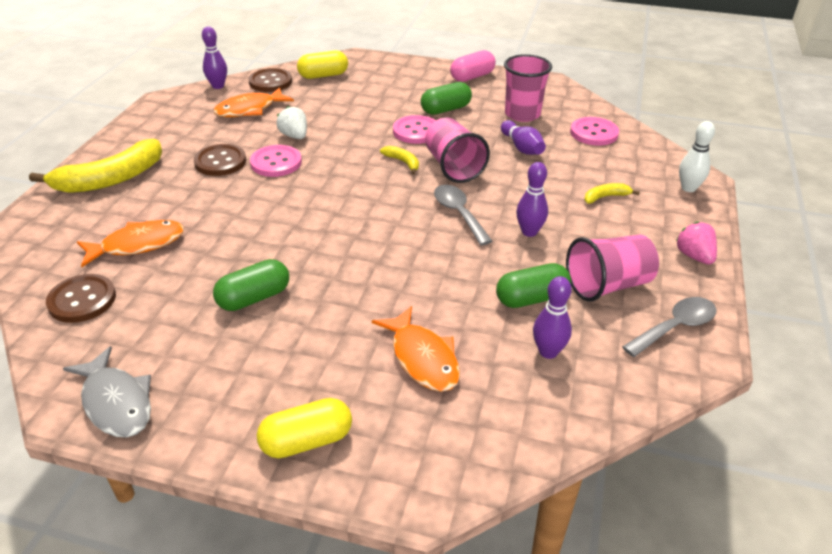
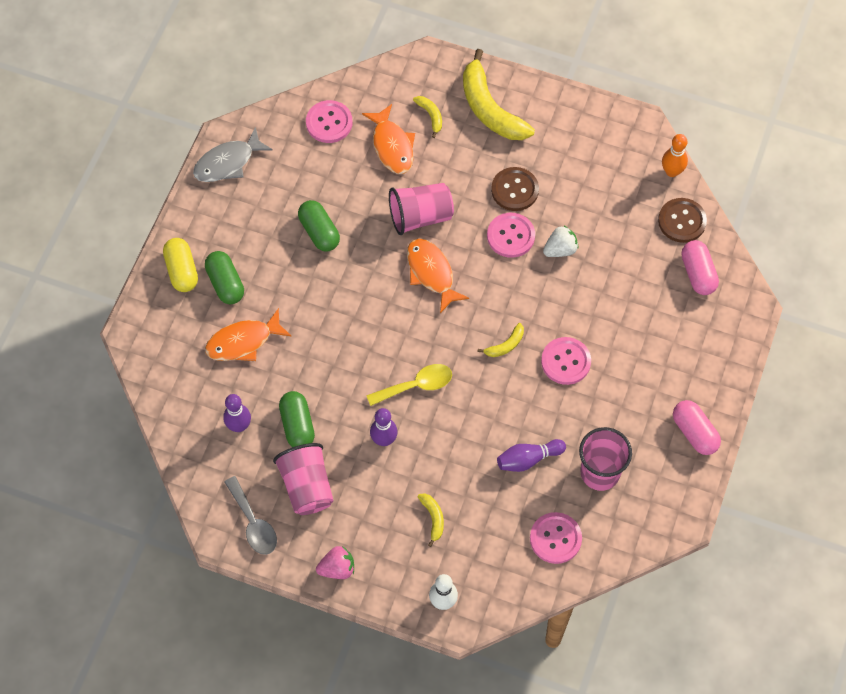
camera: 95 degrees right, 25 degrees up
brown button [46,274,116,323] -> pink button [306,100,352,143]
purple bowling pin [202,27,227,89] -> orange bowling pin [662,134,688,177]
orange fish [213,87,294,117] -> orange fish moved to [407,239,469,313]
yellow capsule [297,51,348,79] -> pink capsule [681,240,719,295]
green capsule [421,82,472,115] -> green capsule moved to [205,251,244,304]
pink cup [425,117,490,183] -> pink cup moved to [389,183,454,235]
grey spoon [434,185,492,245] -> yellow spoon [366,364,452,406]
none -> yellow banana [413,96,442,138]

